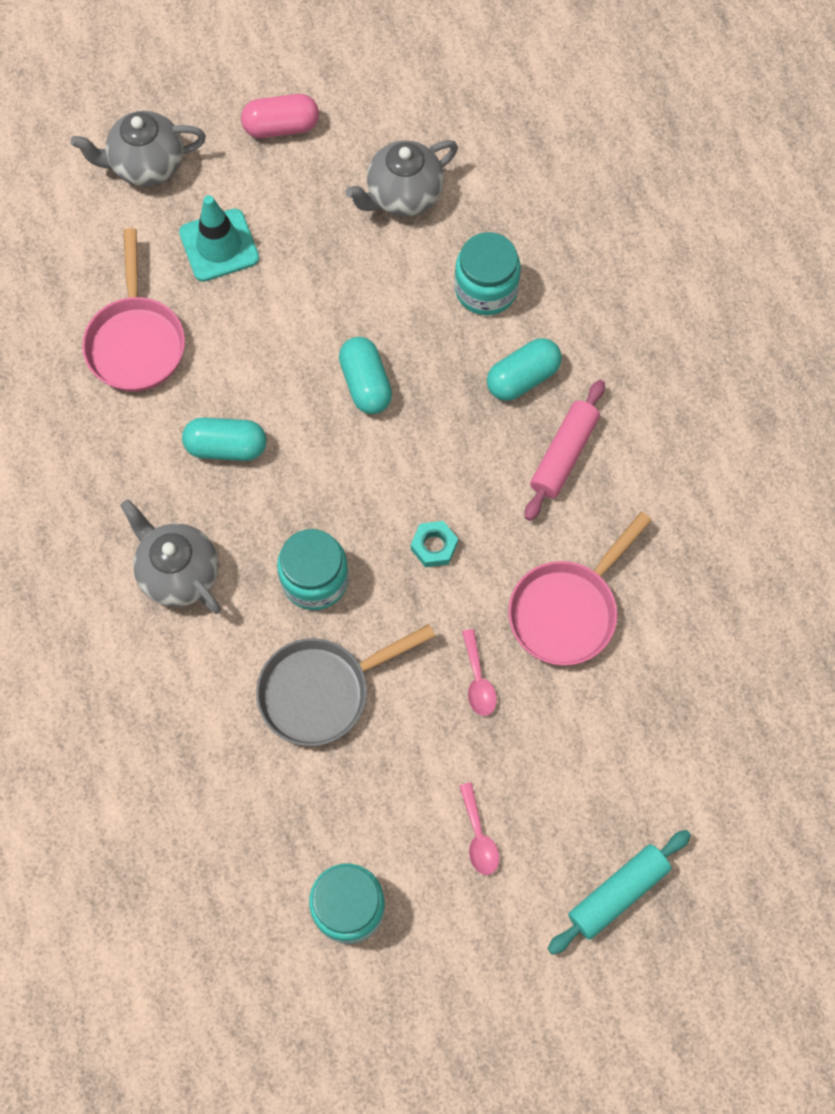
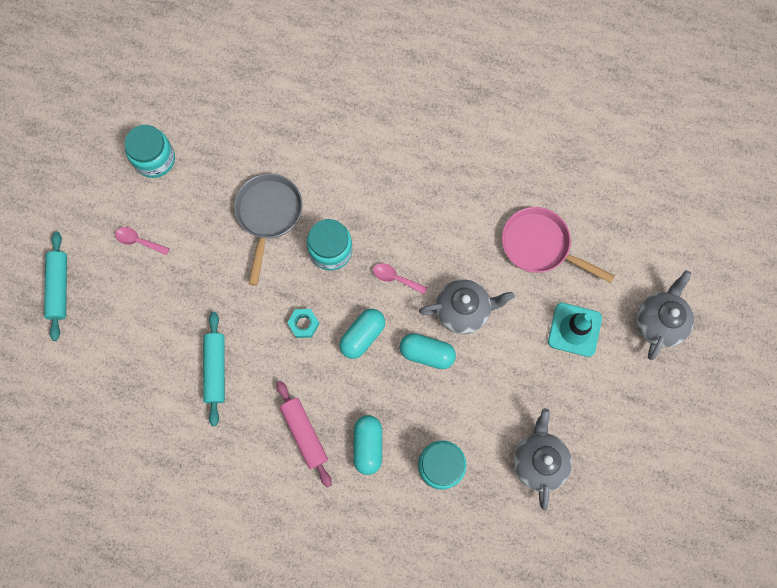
camera: 125 degrees right, 5 degrees up
grey teapot [120,499,221,614] -> grey teapot moved to [419,279,515,334]
turquoise capsule [182,418,267,461] -> turquoise capsule moved to [339,309,385,359]
pink capsule [241,94,319,138] -> none
pink spoon [462,629,497,716] -> pink spoon moved to [373,263,427,295]
pink pan [508,512,652,666] -> turquoise rolling pin [203,312,225,426]

